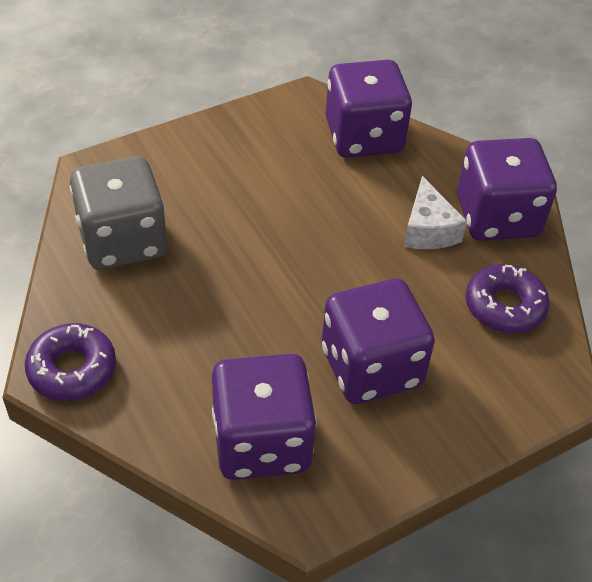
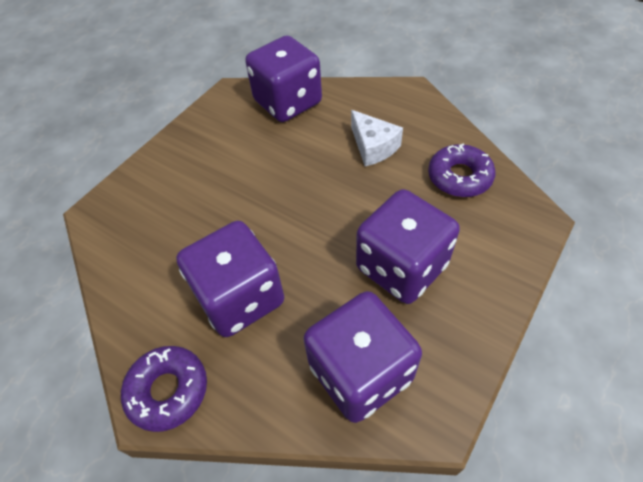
camera: 20 degrees left, 5 degrees up
grey dice [70,156,167,270] -> none
purple dice [457,138,557,241] -> purple dice moved to [176,221,284,337]

